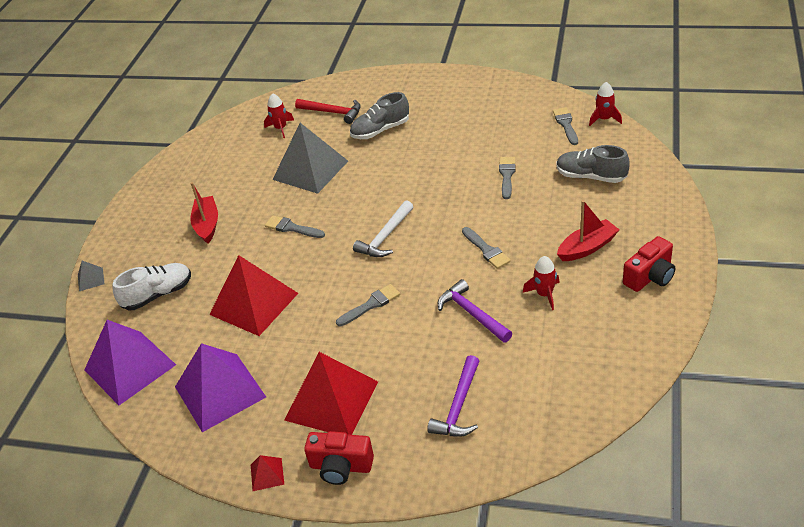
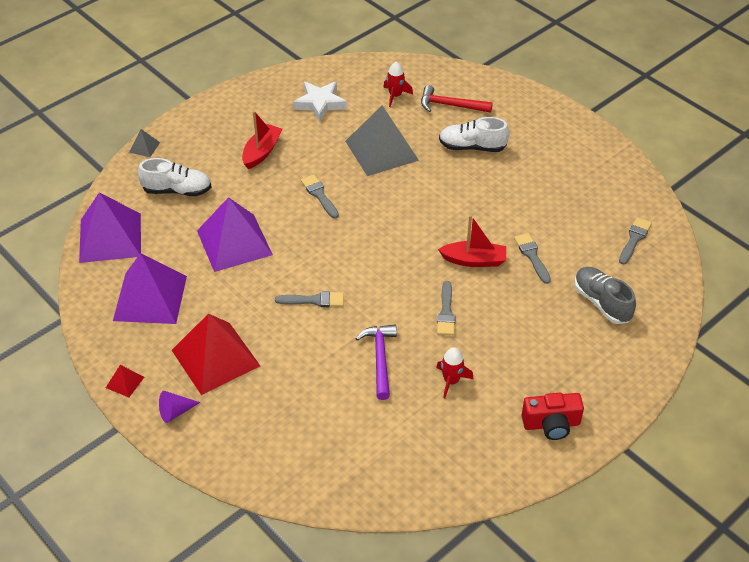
camera: 30 degrees right, 5 degrees up
red pyramid [209,255,298,336] -> purple pyramid [197,197,273,272]
red hammer [295,99,361,124] -> red hammer turned 135 degrees clockwise [421,85,493,113]
red camera [304,431,374,485] -> purple cone [159,391,201,423]
grey shoe [350,92,409,139] -> white shoe [439,117,509,152]
white hammer [353,200,413,257] -> none
purple hammer [427,355,479,437] -> none
grey brush [499,157,516,199] -> grey brush turned 60 degrees counterclockwise [514,233,551,284]
red boat [557,200,619,261] -> red boat moved to [438,215,506,267]
red rocket [589,82,622,126] -> none
none -> white star [293,81,347,122]

